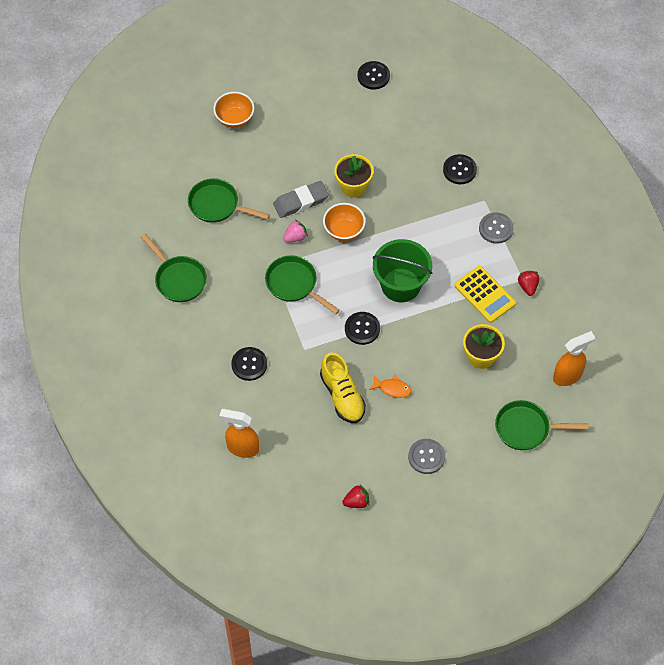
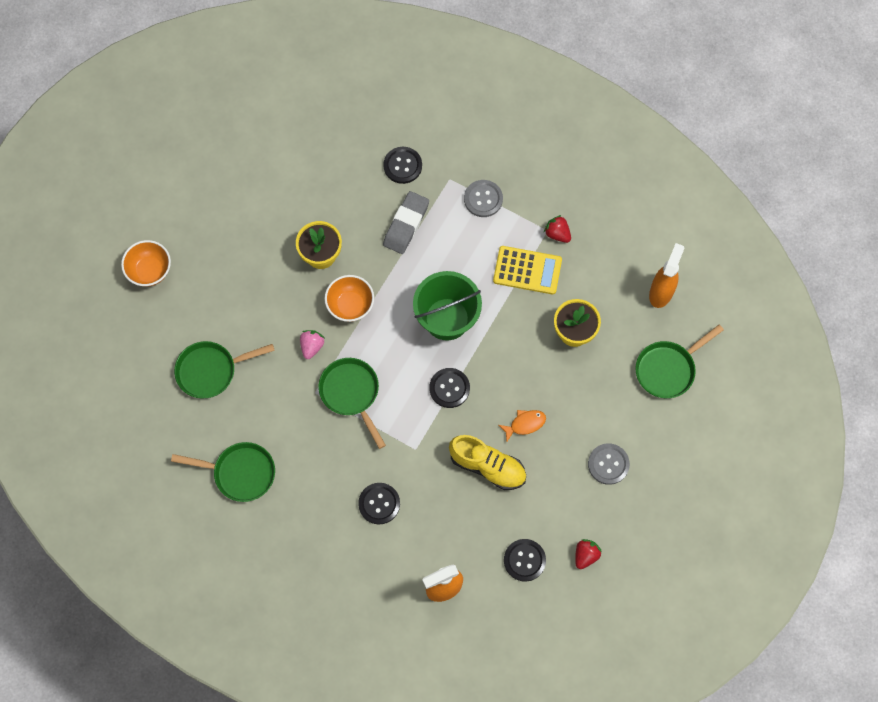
camera: 40 degrees left, 10 degrees up
green pan [265,255,340,314] -> green pan turned 60 degrees clockwise [318,358,386,449]
grey eraser [273,181,329,218] -> grey eraser moved to [383,191,429,254]
black button [357,61,390,90] -> black button moved to [504,539,546,582]

